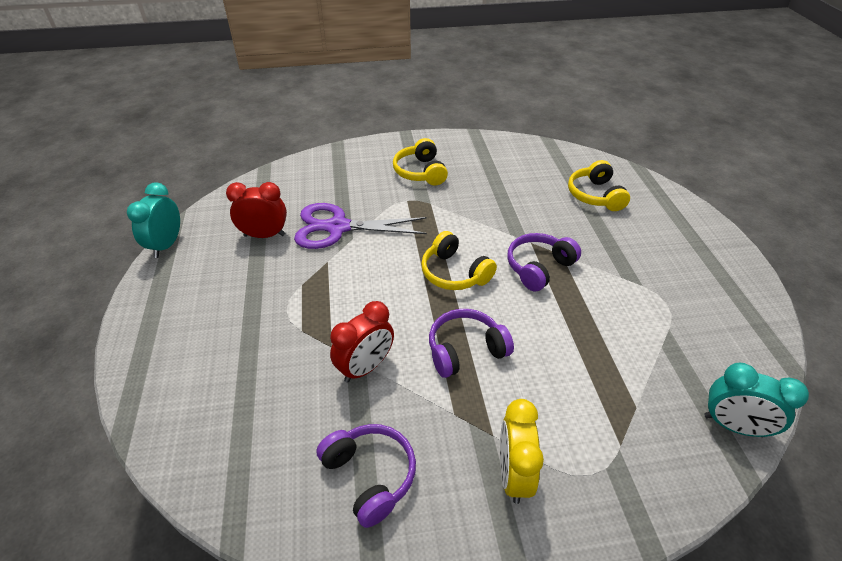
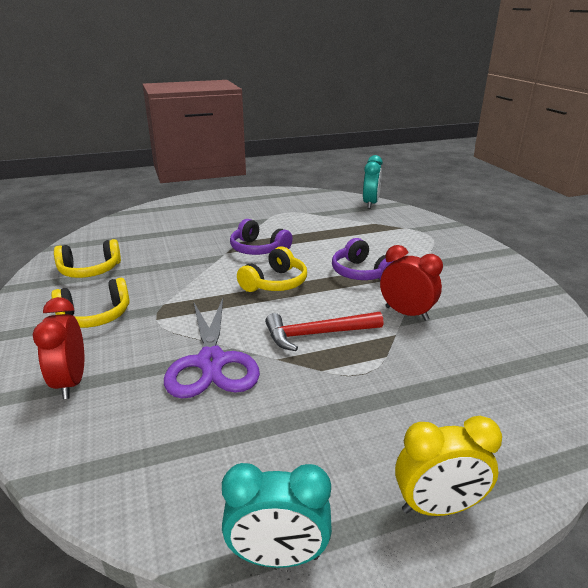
camera: 100 degrees left, 15 degrees down
red clock [226,182,287,238] -> red clock moved to [33,297,84,399]
purple headphones [316,424,416,528] -> none
yellow clock [500,399,544,504] -> yellow clock moved to [395,416,502,516]
yellow headphones [568,160,630,211] -> yellow headphones moved to [54,239,121,278]
none -> red hammer [265,312,383,351]

